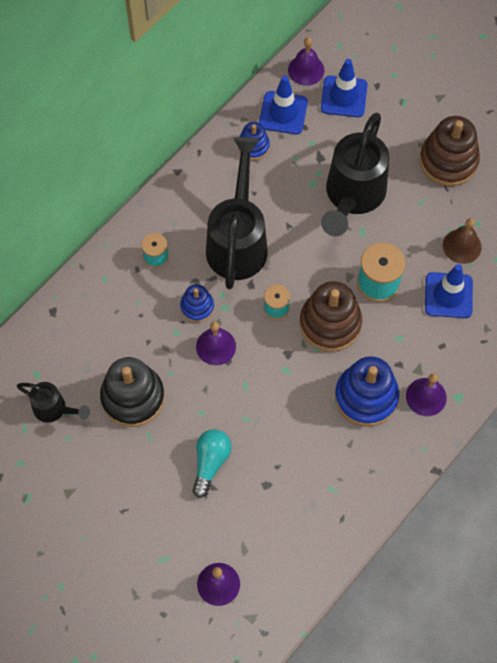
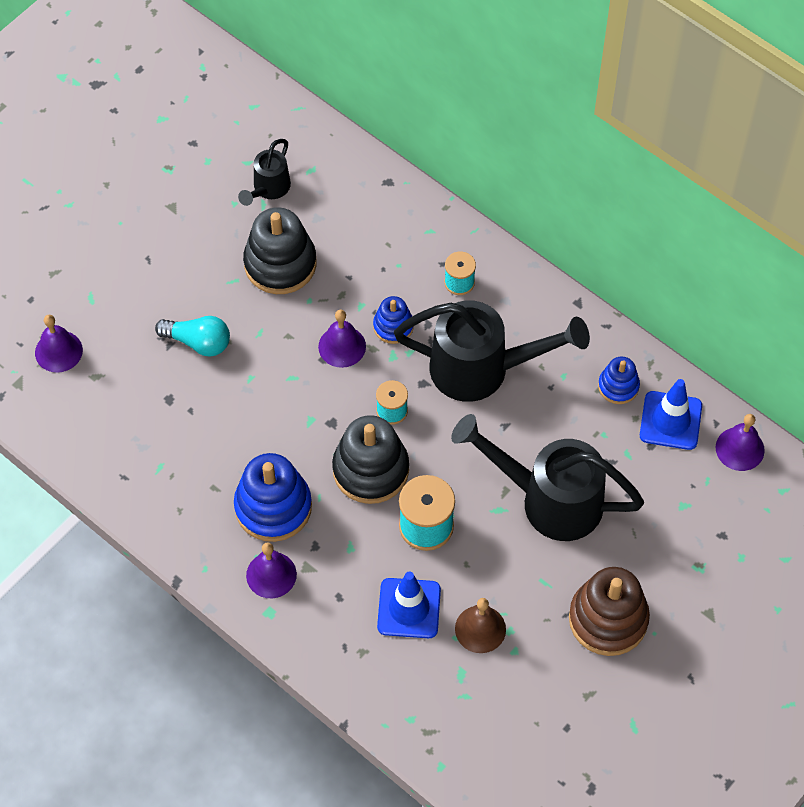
camera: 90 degrees right, 5 degrees down
brown stacking toy [300,281,362,352] -> black stacking toy [332,415,409,504]
blue traffic cone [321,59,368,117] -> none

